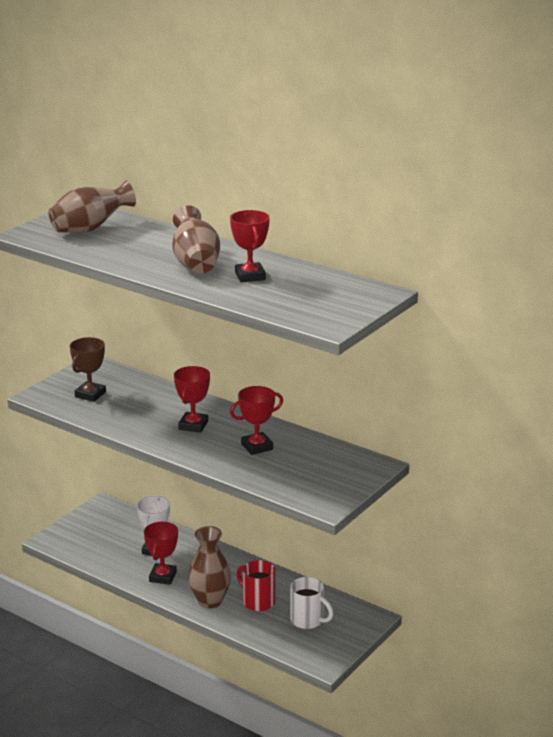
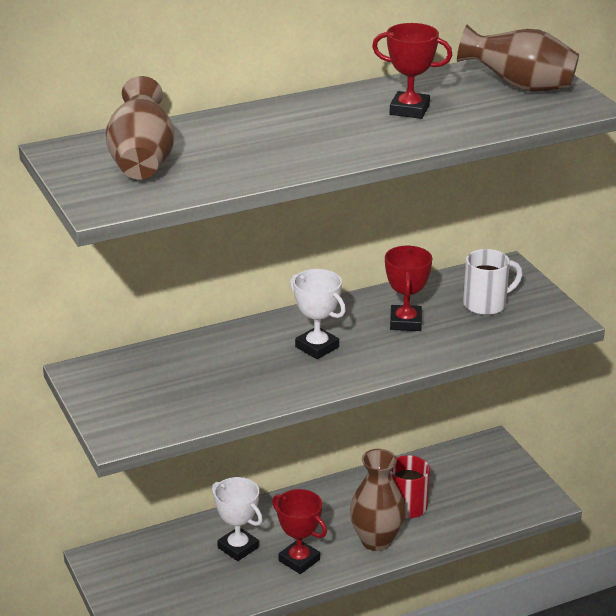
camera: 60 degrees left, 5 degrees up
brown trophy [70,337,106,402] -> none
brown vase [172,205,220,274] -> brown vase moved to [457,25,579,92]
red trophy [174,366,210,433] -> white trophy [290,269,346,359]
white mug [290,577,334,629] -> white mug moved to [463,249,523,315]

